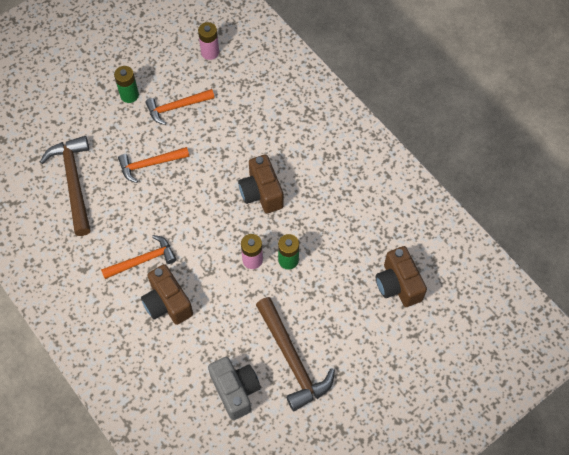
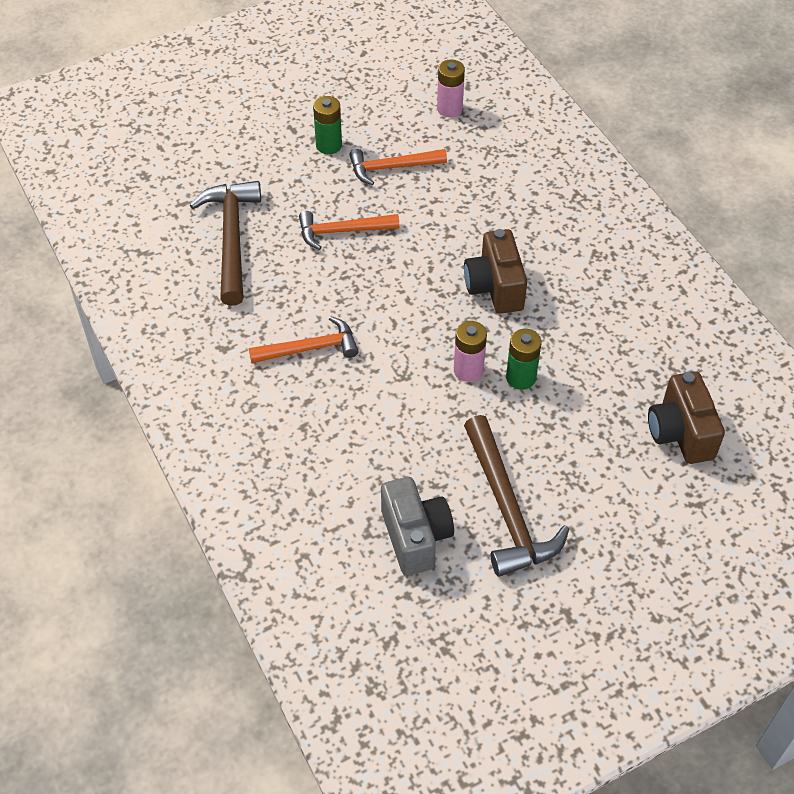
camera: 10 degrees right, 10 degrees down
brown camera [141,264,193,325] -> none

